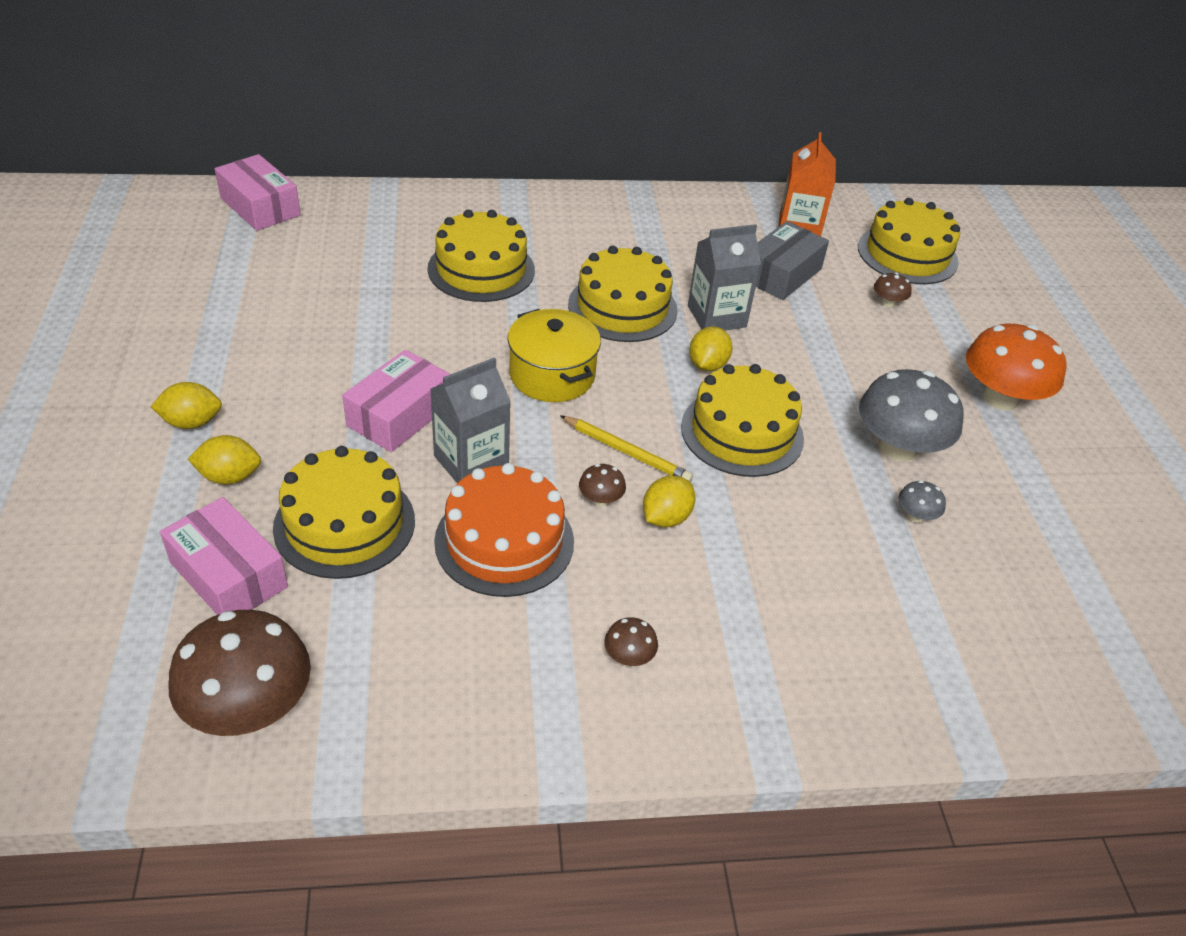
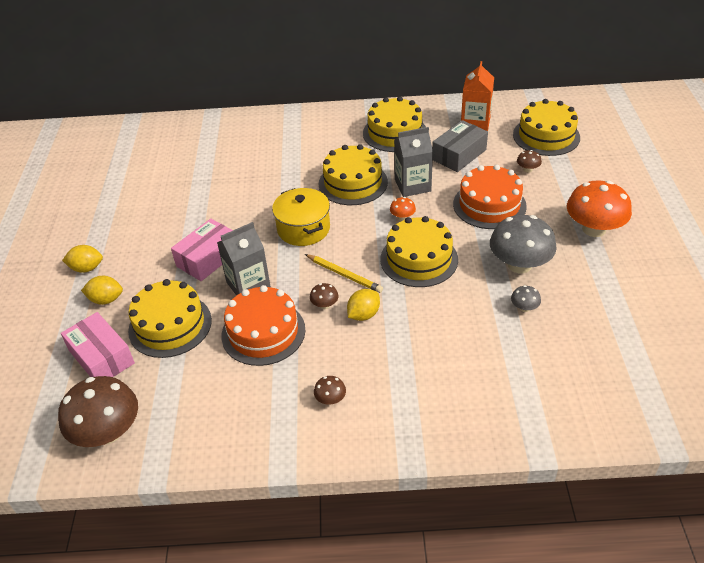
camera: 10 degrees right, 0 degrees up
pink box [215,154,301,231] -> none
yellow cake [427,210,535,302] -> yellow cake moved to [363,97,426,152]
yellow lemon [689,326,733,371] -> orange mushroom [390,197,416,221]
none -> orange cake [453,165,527,229]

